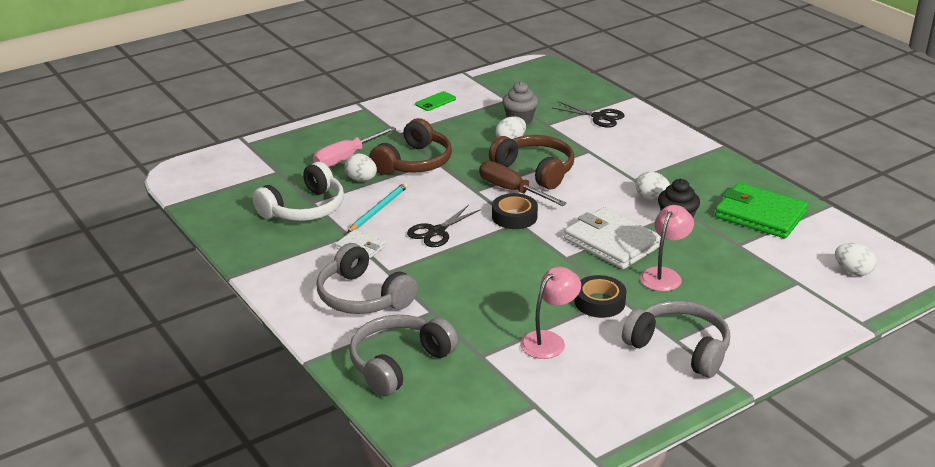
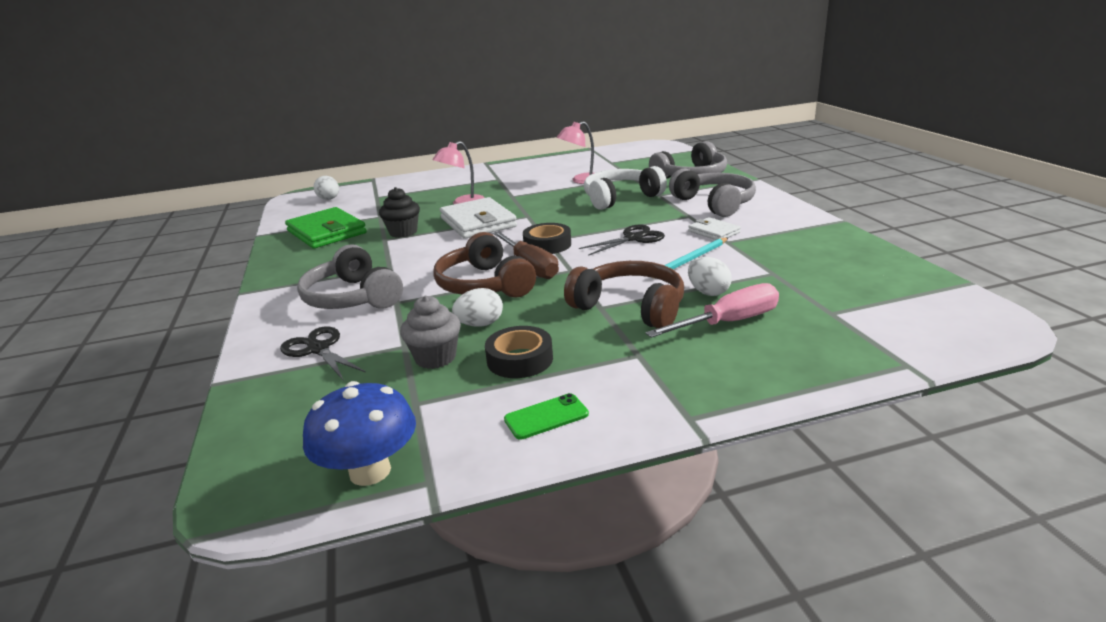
camera: 160 degrees left, 5 degrees down
white headphones [252,162,344,221] -> white headphones moved to [584,166,667,210]
brown headphones [369,118,452,175] -> brown headphones turned 75 degrees clockwise [564,261,684,329]
black tape [575,275,626,318] -> black tape moved to [485,326,553,378]
grey headphones [622,300,730,378] -> grey headphones moved to [297,244,403,309]
white egg [635,172,670,200] -> none
none -> blue mushroom [303,381,416,486]

